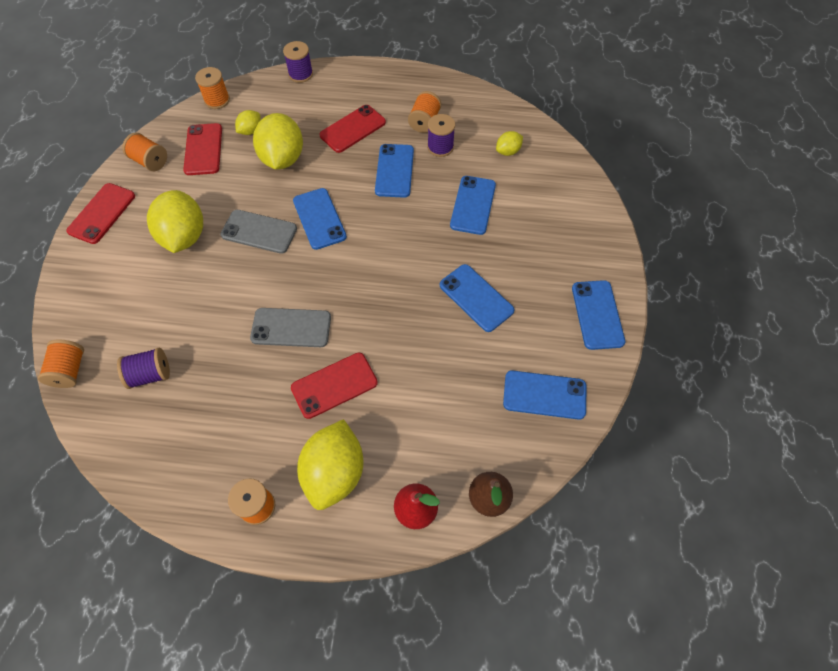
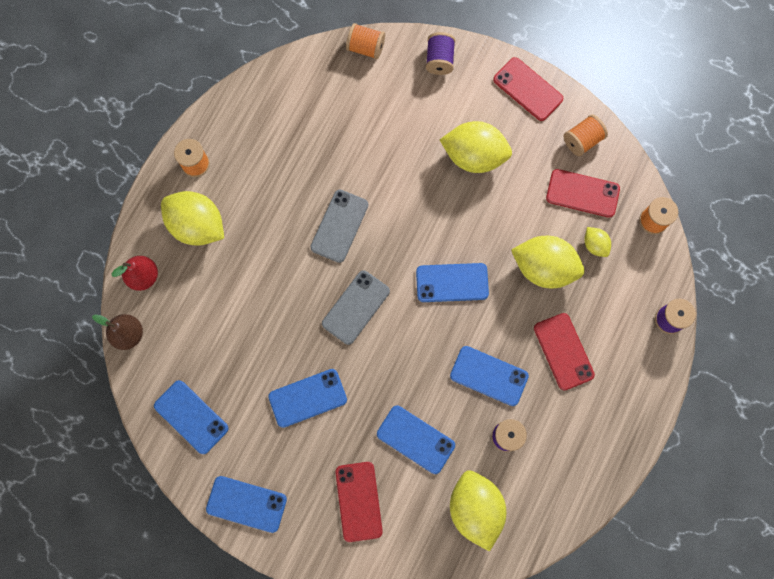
camera: 110 degrees right, 15 degrees up
purple spool [117,348,170,389] -> purple spool moved to [426,32,455,75]
grey phone [220,210,297,254] -> grey phone moved to [322,270,390,345]
red phone [291,353,378,419] -> red phone moved to [335,462,383,542]
orange spool [408,91,441,133] -> none
yellow lemon [496,131,523,156] -> yellow lemon [450,470,506,552], size x2.07
blue phone [503,370,586,420] -> blue phone turned 75 degrees counterclockwise [154,380,229,454]

